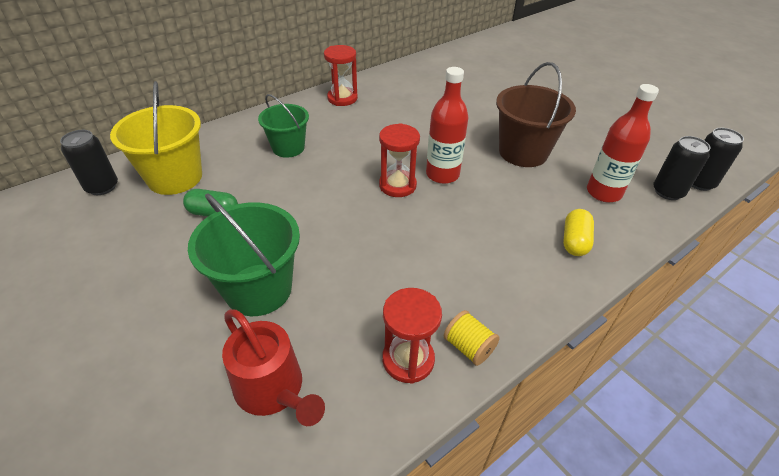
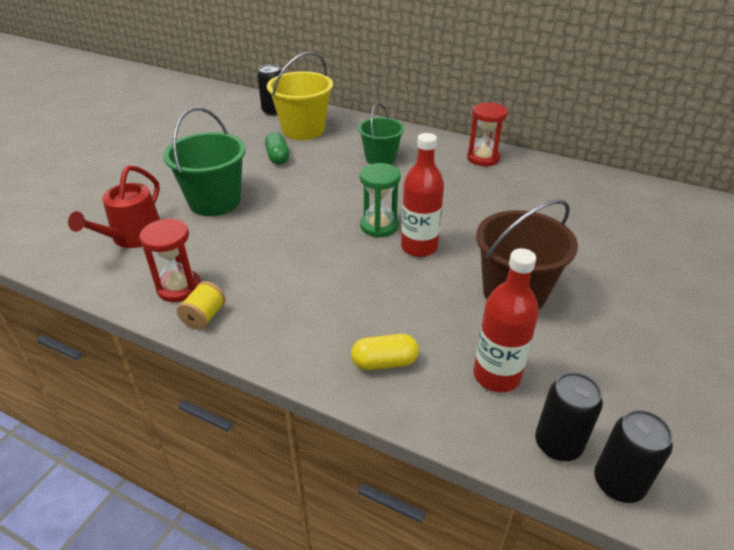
camera: 65 degrees right, 5 degrees down
red hourglass [379,123,420,197] -> green hourglass [360,163,401,238]

